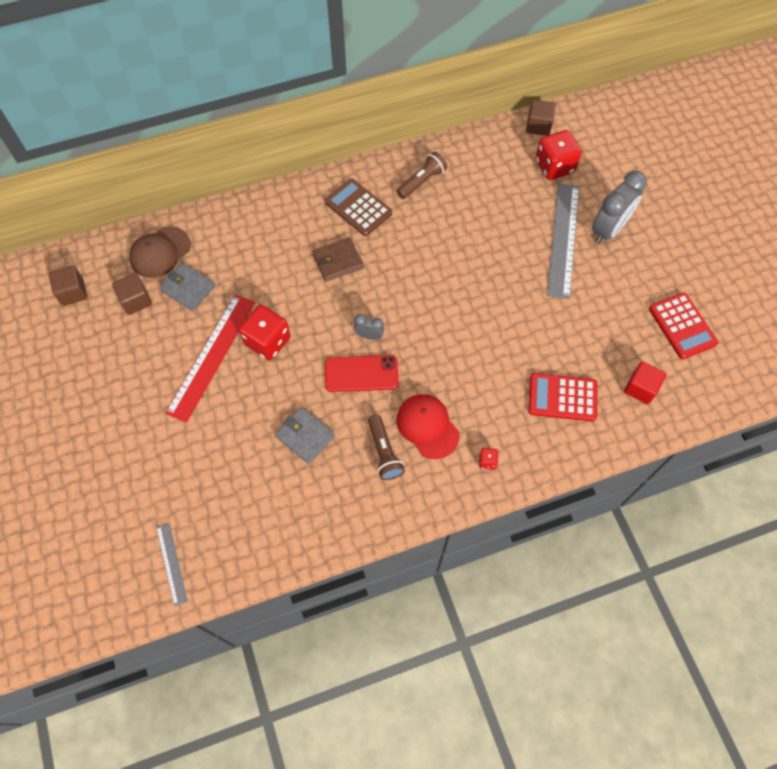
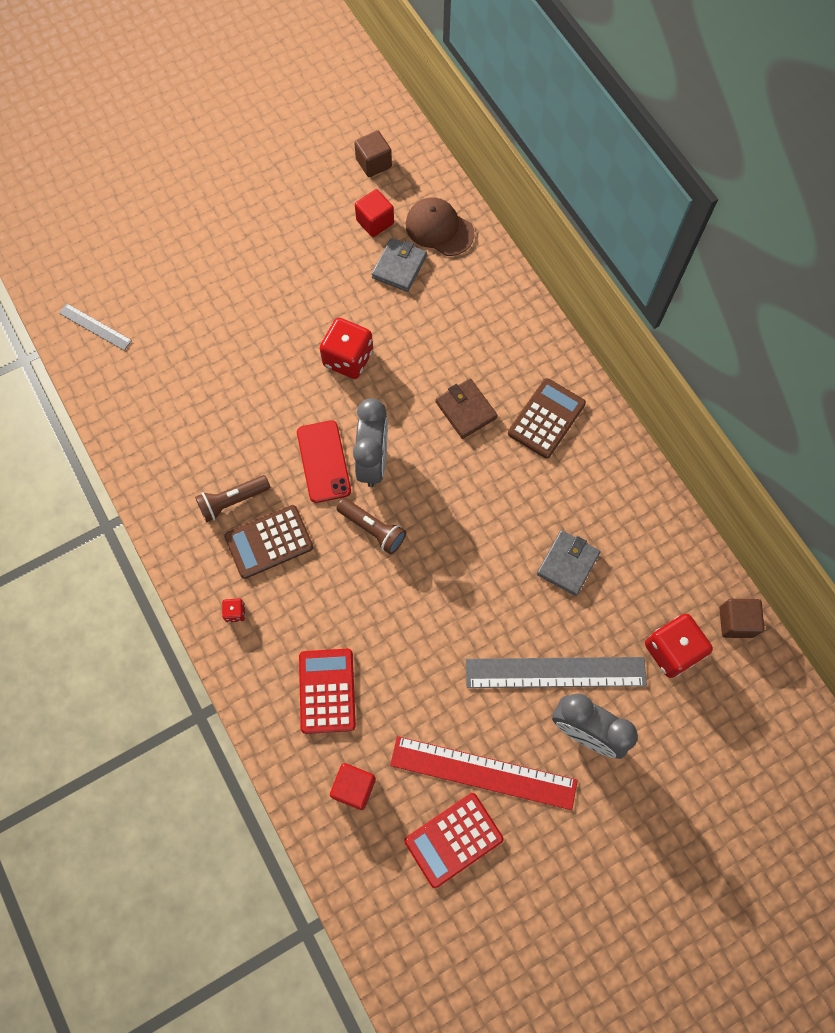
camera: 80 degrees right, 5 degrees up
brown cube [112,273,152,315] -> red cube [355,189,394,237]
grey ruler [156,523,188,606] -> grey ruler turned 60 degrees clockwise [59,304,132,350]
red ruler [165,294,255,423] -> red ruler moved to [390,736,578,810]
grey wallet [275,407,335,464] -> grey wallet moved to [537,530,600,596]
grey clock [354,314,384,340] -> grey clock [353,398,388,487], size x2.06
brown flashlight [396,152,447,199] -> brown flashlight moved to [336,498,406,554]
red cap [396,394,460,459] -> brown calculator [224,505,313,579]

